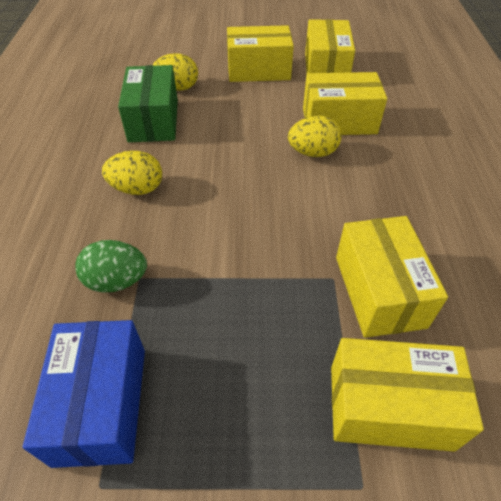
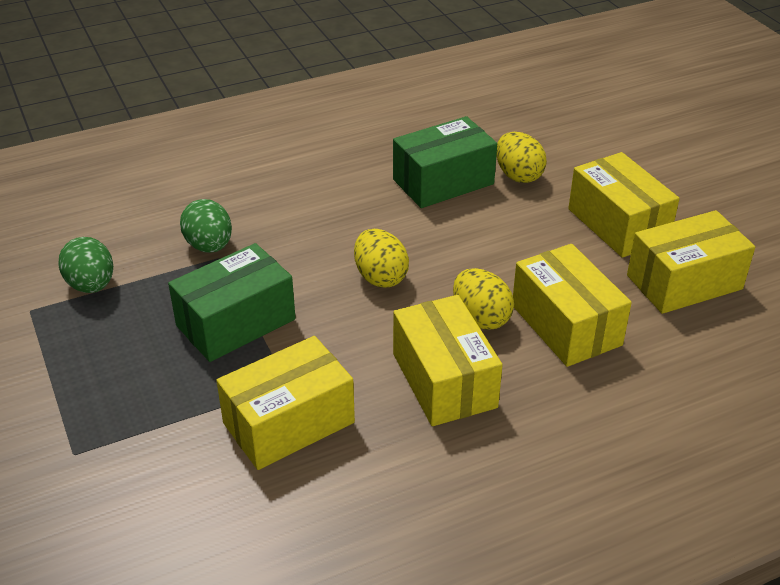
camera: 65 degrees right, 10 degrees down
blue box [23,320,145,468] -> green egg [58,237,113,293]
yellow egg [102,150,162,195] -> yellow egg moved to [354,229,409,288]
yellow box [331,338,484,452] -> yellow box moved to [393,295,502,426]
none -> green box [168,243,296,362]

